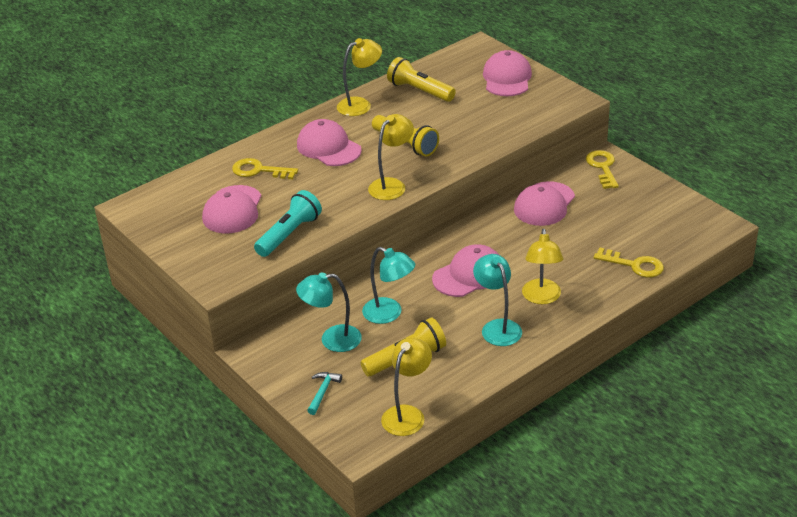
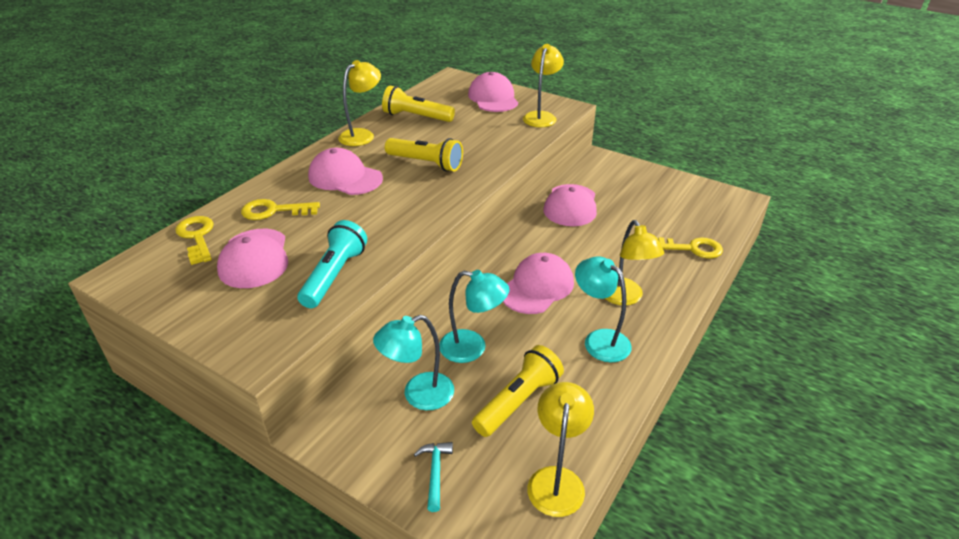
camera: 20 degrees left, 0 degrees up
yellow lamp [368,114,414,200] -> yellow lamp moved to [523,44,564,127]
yellow key [586,150,619,189] -> yellow key moved to [175,216,214,265]

